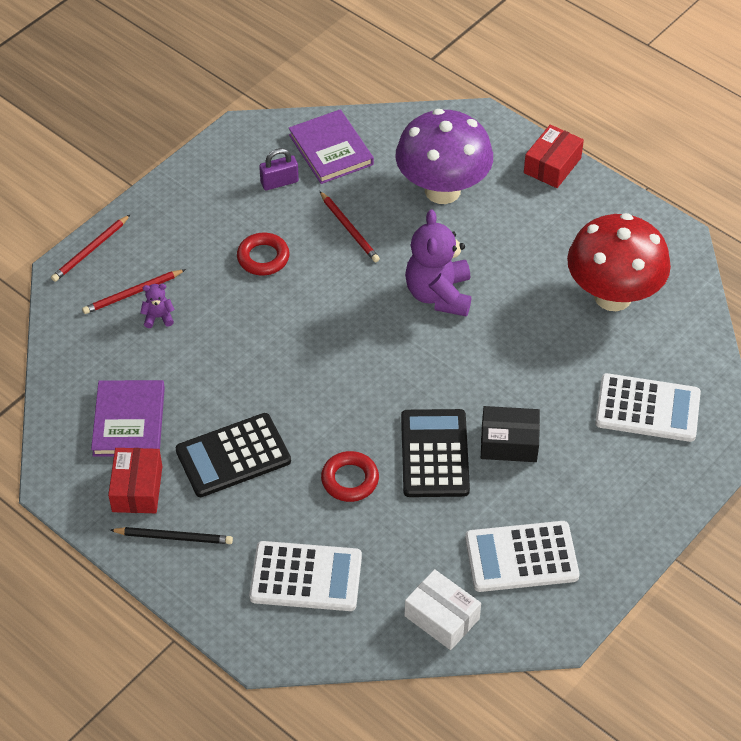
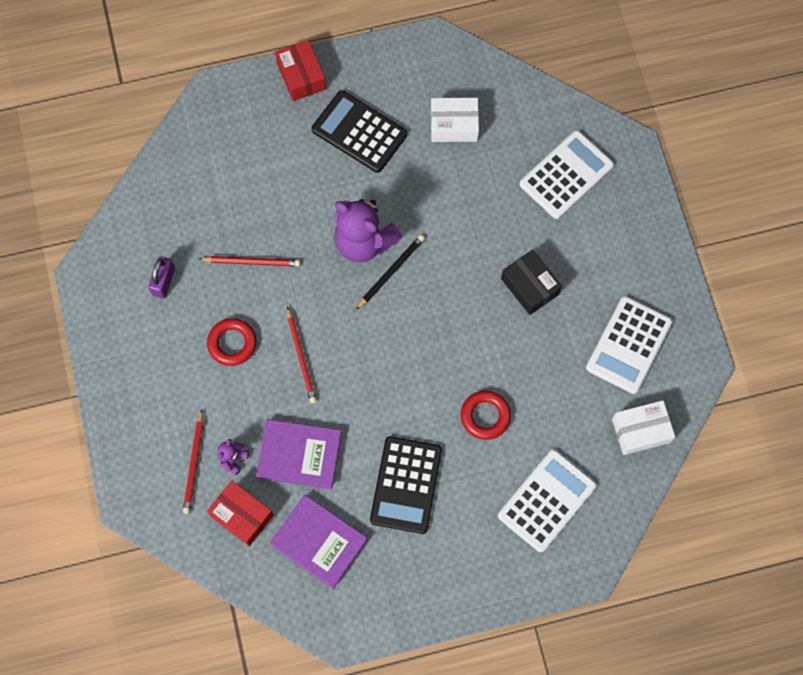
camera: 55 degrees left, 20 degrees up
red pencil [51,215,130,282] -> red pencil moved to [287,306,317,403]
red box [108,448,162,513] -> red box moved to [207,481,274,546]
black pencil [110,527,233,544] -> black pencil moved to [356,235,425,310]
purple book [289,109,374,184] -> purple book moved to [256,419,342,489]
purple mushroom [395,109,493,204] -> none
black calculator [401,409,470,497] -> black calculator moved to [312,90,407,173]
black box [481,406,540,462] -> black box turned 75 degrees counterclockwise [501,249,562,315]
red mushroom [567,213,671,311] -> white box [431,98,479,142]

